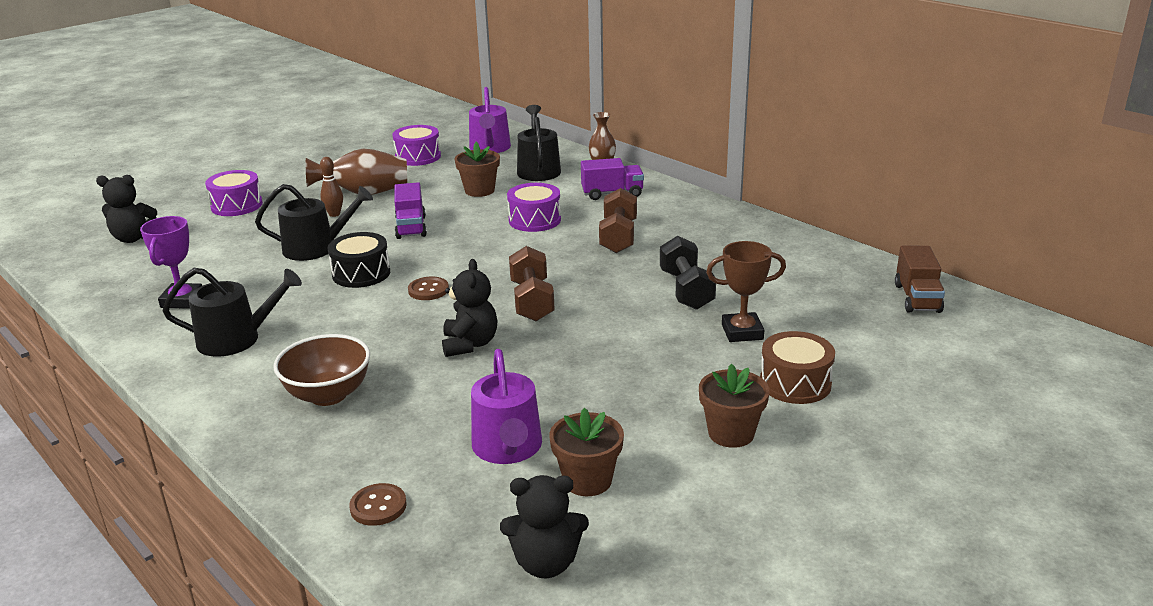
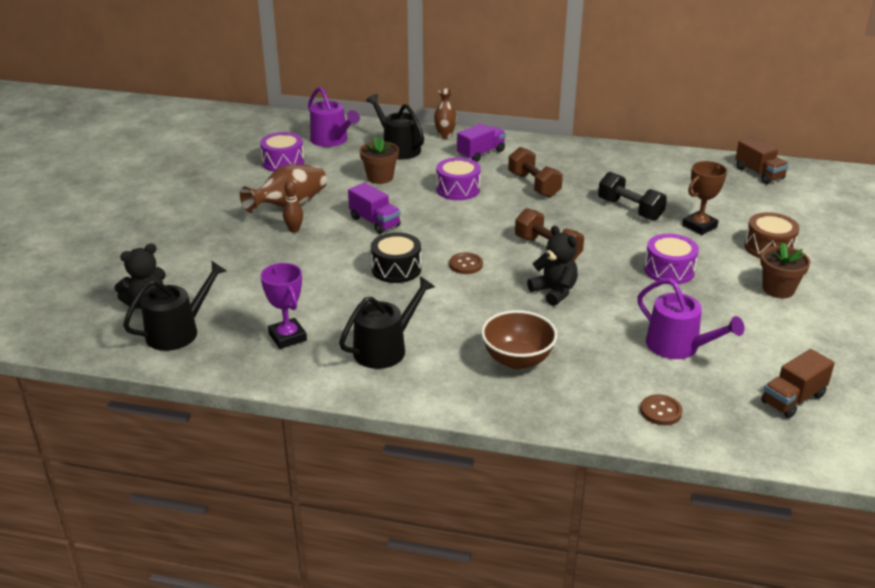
camera: 35 degrees left, 5 degrees up
purple drum [205,170,263,216] -> purple drum moved to [644,234,699,284]
black watering can [255,184,373,261] -> black watering can moved to [123,261,226,351]
black teddy bear [500,475,589,579] -> brown truck [761,349,835,418]
brown flower pot [549,408,624,496] -> none

